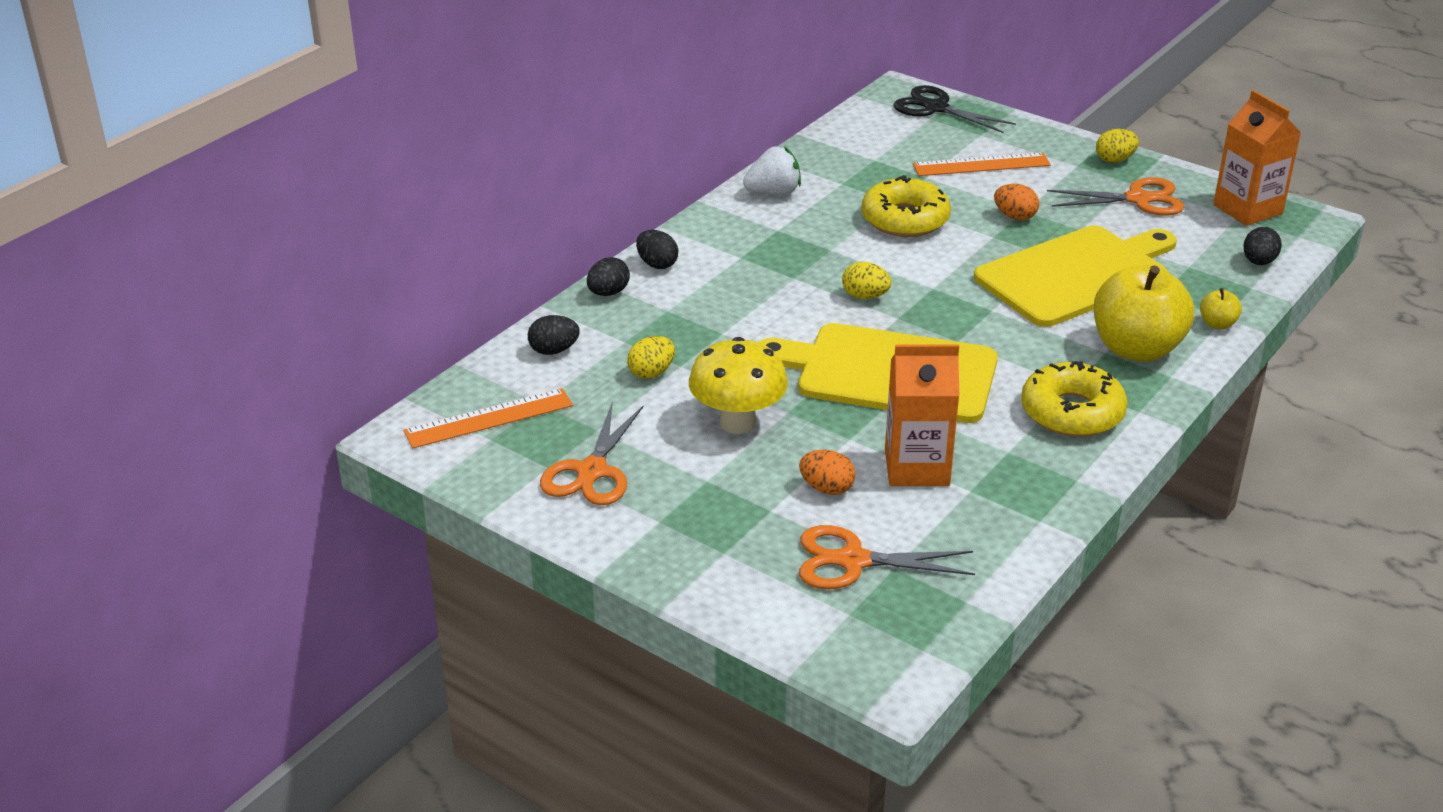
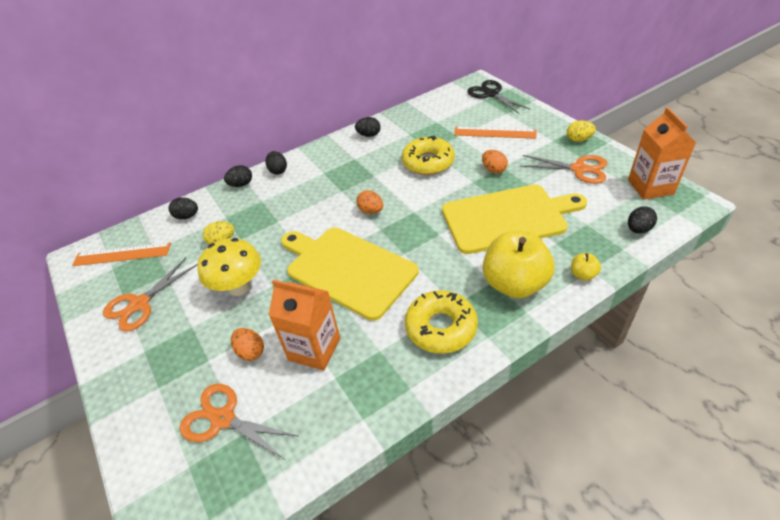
camera: 25 degrees right, 10 degrees up
white strawberry [743,146,801,195] -> black egg [355,117,381,137]
yellow egg [842,262,891,299] -> orange egg [357,190,383,214]

